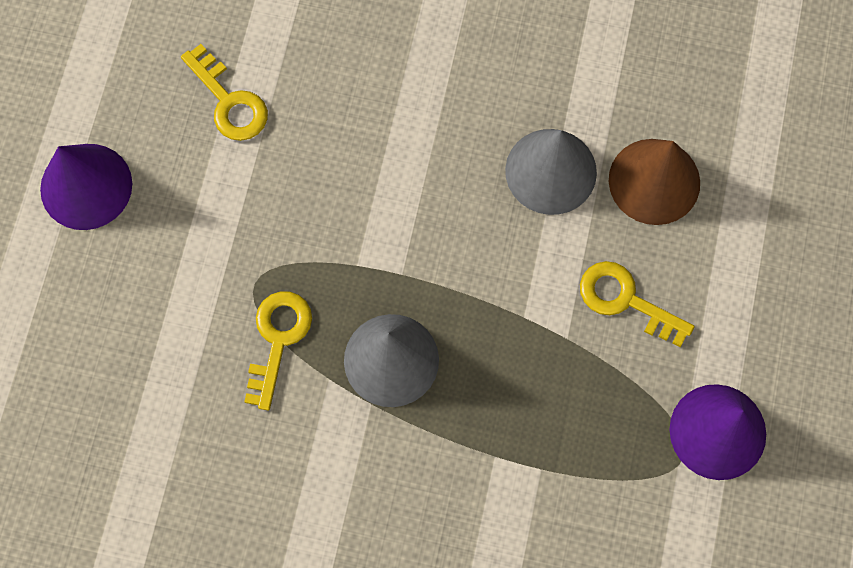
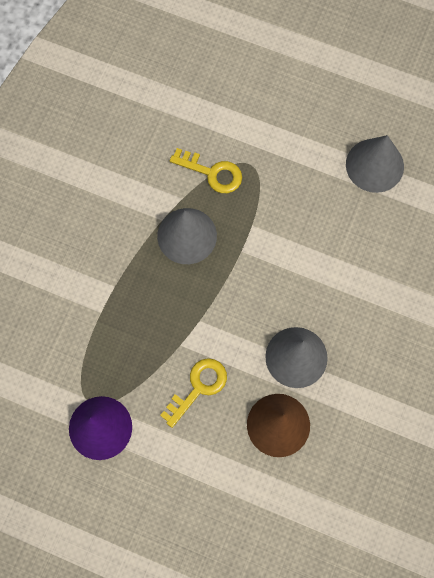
camera: 100 degrees right, 0 degrees up
purple cone [40,144,132,230] -> none
yellow key [181,44,268,141] -> grey cone [346,135,404,193]

